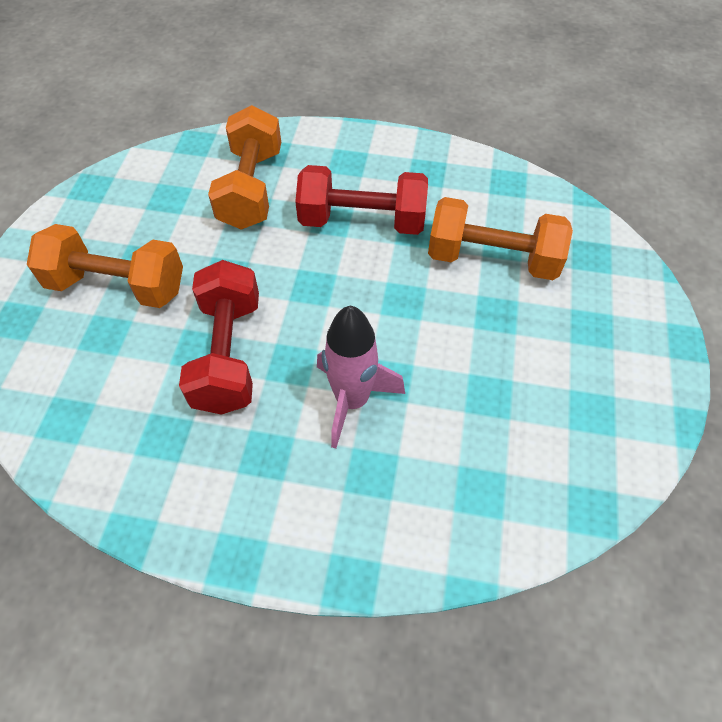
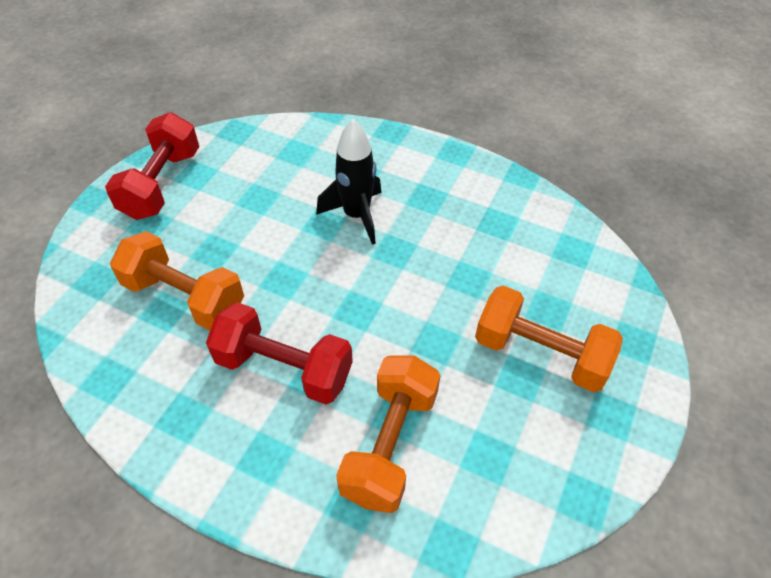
camera: 165 degrees left, 5 degrees down
red dumbbell [179,260,259,415] -> red dumbbell moved to [105,112,199,220]
pink rocket [317,306,405,449] -> black rocket [316,119,382,245]

